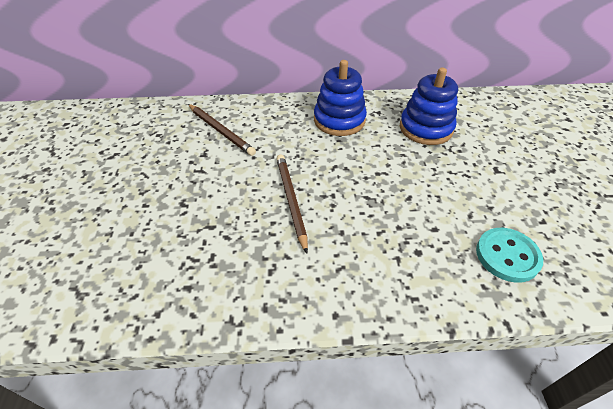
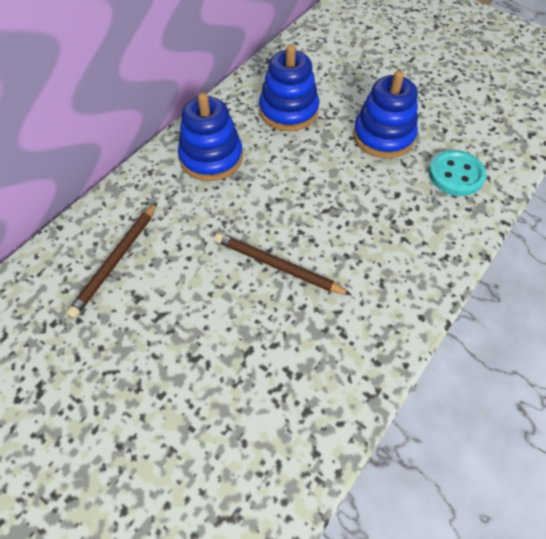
camera: 50 degrees left, 10 degrees up
brown pencil [188,104,256,156] -> brown pencil turned 120 degrees clockwise [66,203,157,318]
none -> blue stacking toy [353,70,418,158]

